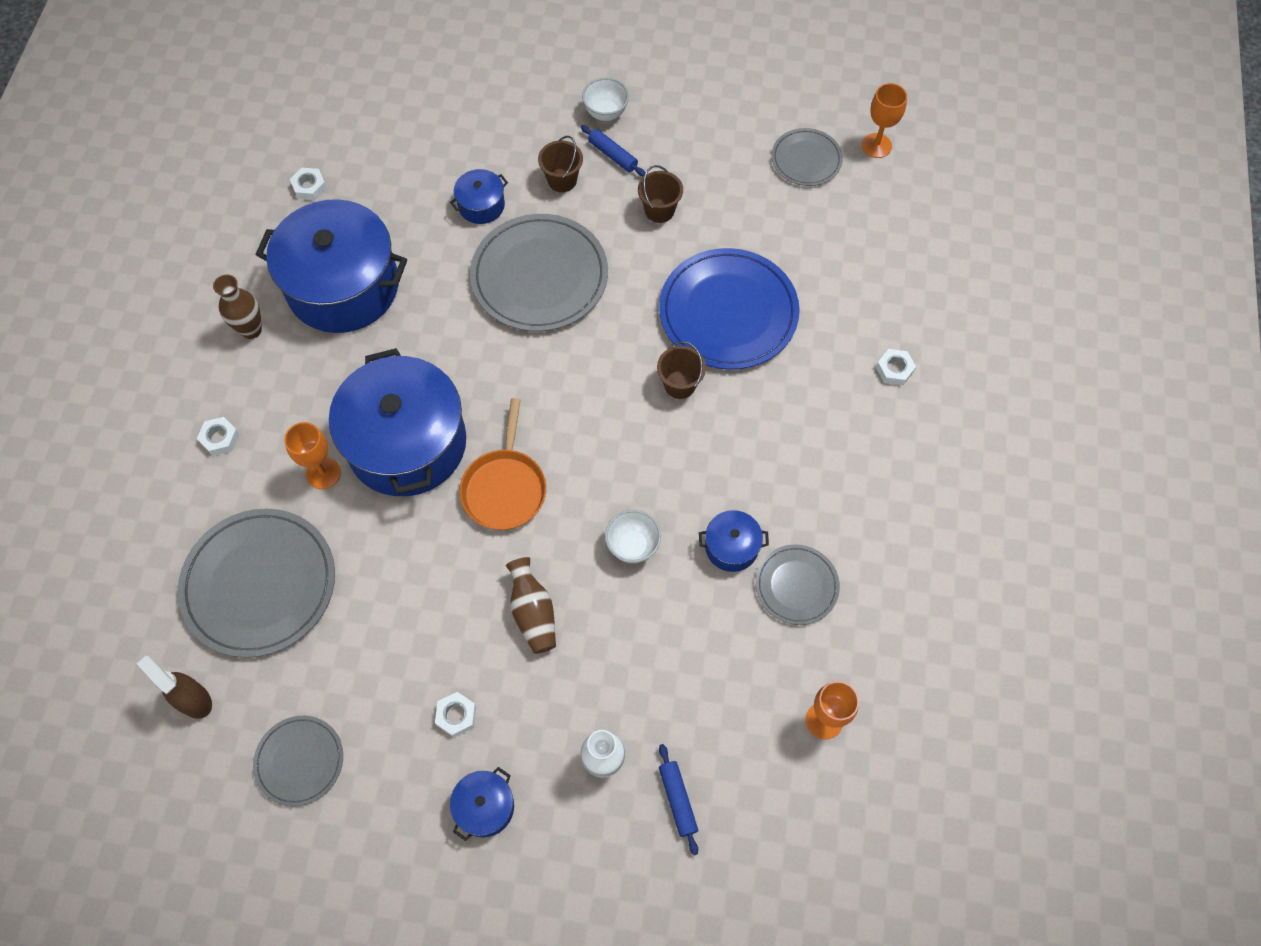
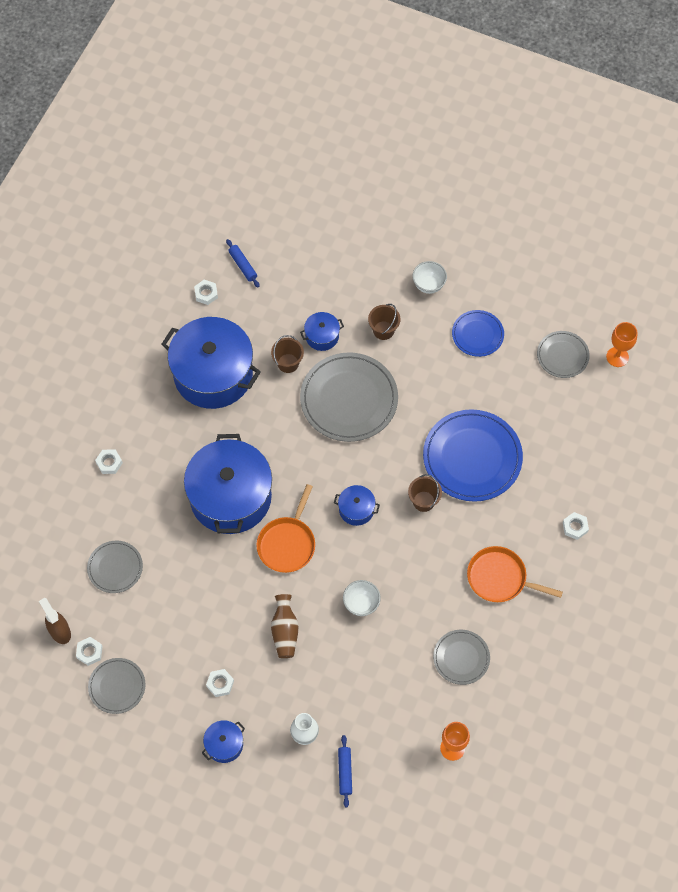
camera: 15 degrees right, 0 degrees up
grey plate [178,508,335,658] -> grey plate [87,541,143,593], size x0.54
brown vase [213,274,262,339] -> none
orange goblet [284,422,341,489] -> none
blue rolling pin [581,125,645,176] -> blue rolling pin moved to [226,239,260,287]
brown bucket [638,165,683,223] -> brown bucket moved to [271,335,304,373]
blue pot [699,510,769,572] -> blue pot moved to [334,485,380,526]
none -> white nut [76,637,103,666]
none -> blue plate [452,310,504,357]
none -> orange pan [467,546,563,602]

